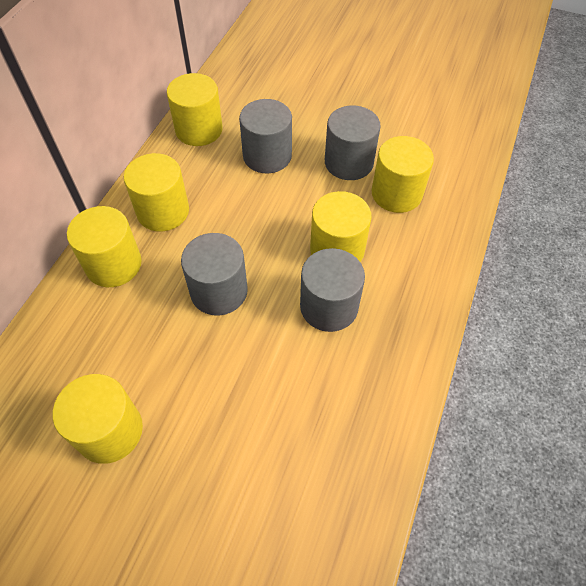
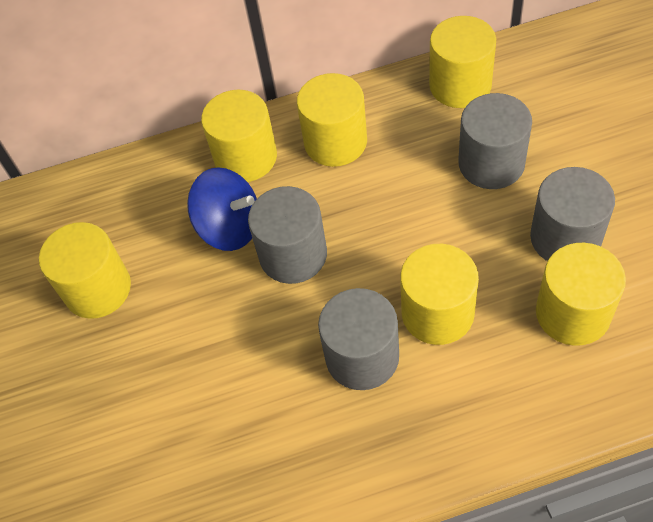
camera: 60 degrees right, 0 degrees up
none -> blue spinning top [187,167,257,251]

